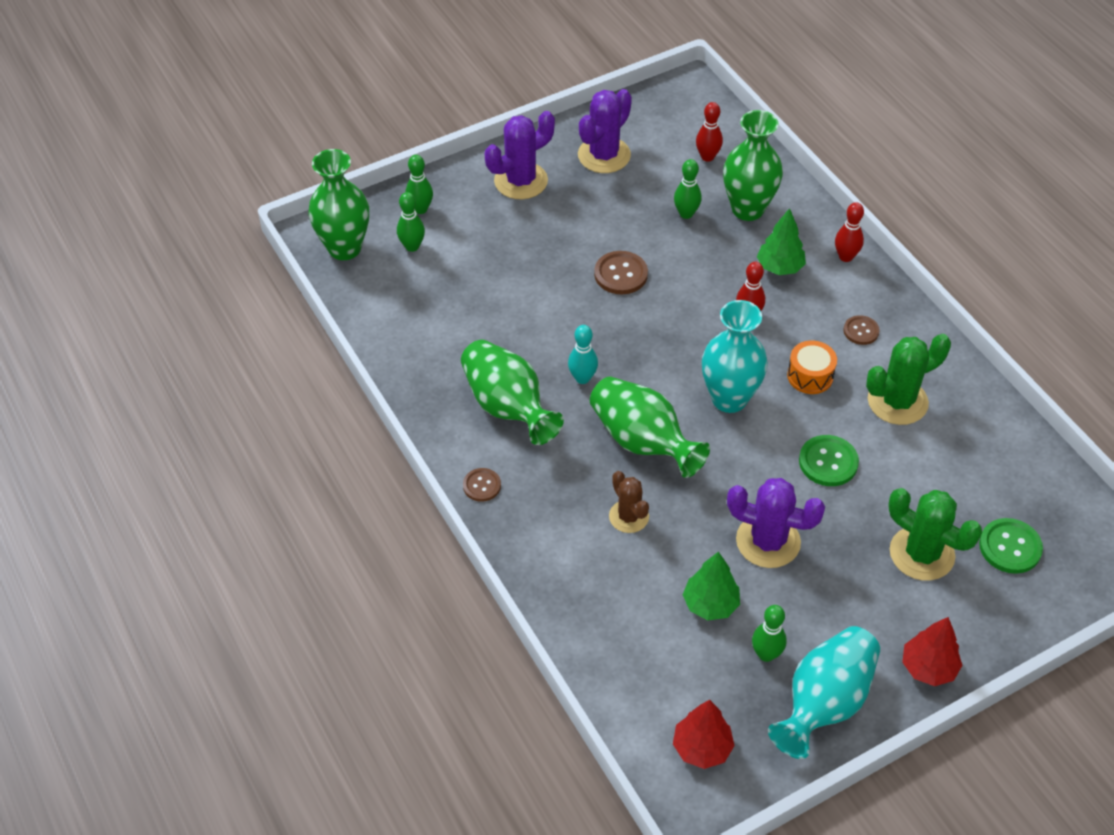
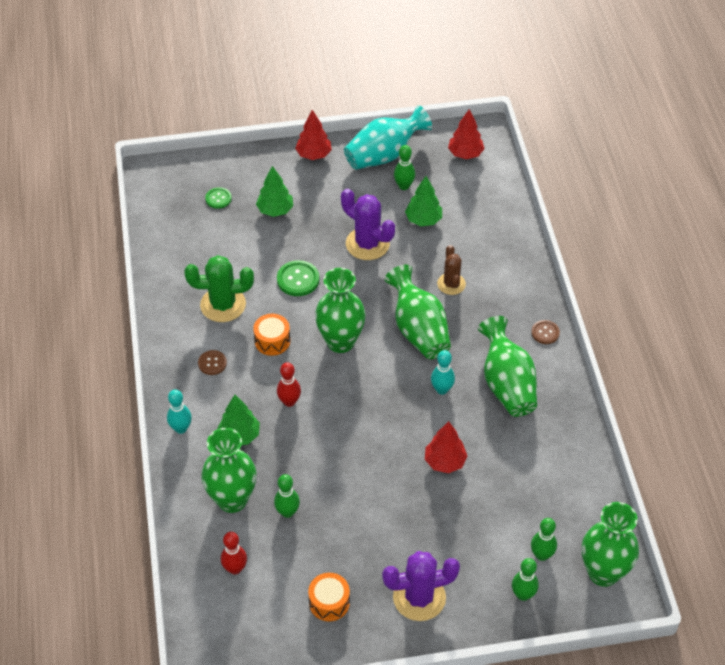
camera: 160 degrees left, 0 degrees up
purple cactus [578,89,632,173] -> orange drum [308,573,350,621]
brown button [594,251,648,294] -> none
turquoise vase [702,300,768,413] -> green vase [315,268,366,353]
red bowling pin [835,202,864,262] -> turquoise bowling pin [167,390,192,434]
green cactus [888,488,982,581] -> green tree [256,166,293,217]
green button [979,518,1043,574] -> green button [205,187,232,209], size x0.64
none -> red tree [425,421,468,473]

